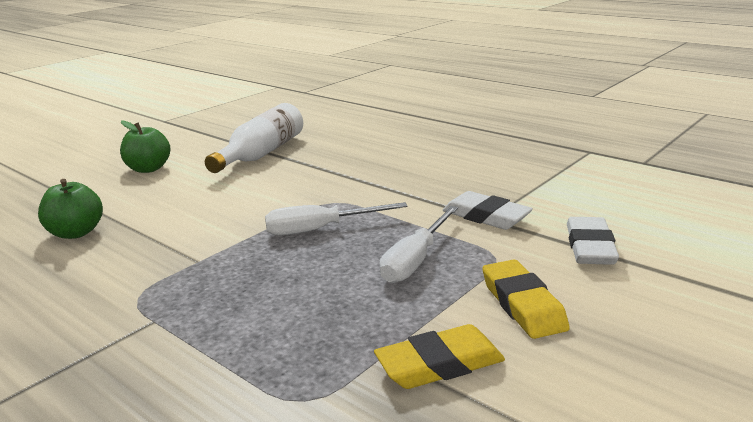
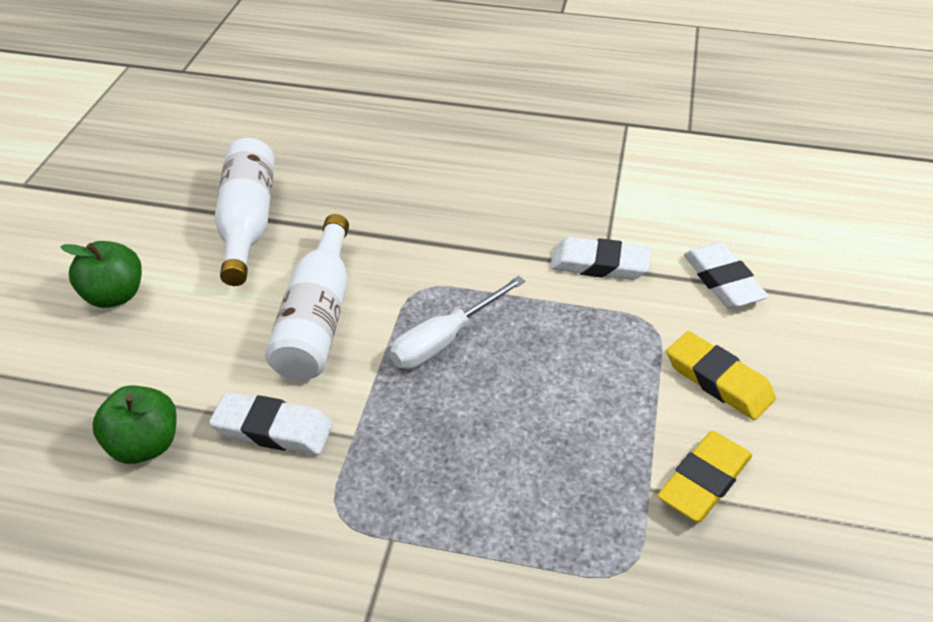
camera: 30 degrees left, 20 degrees up
white screwdriver [379,206,458,283] -> none
none -> white eraser [209,392,333,455]
none -> white bottle [265,214,349,380]

